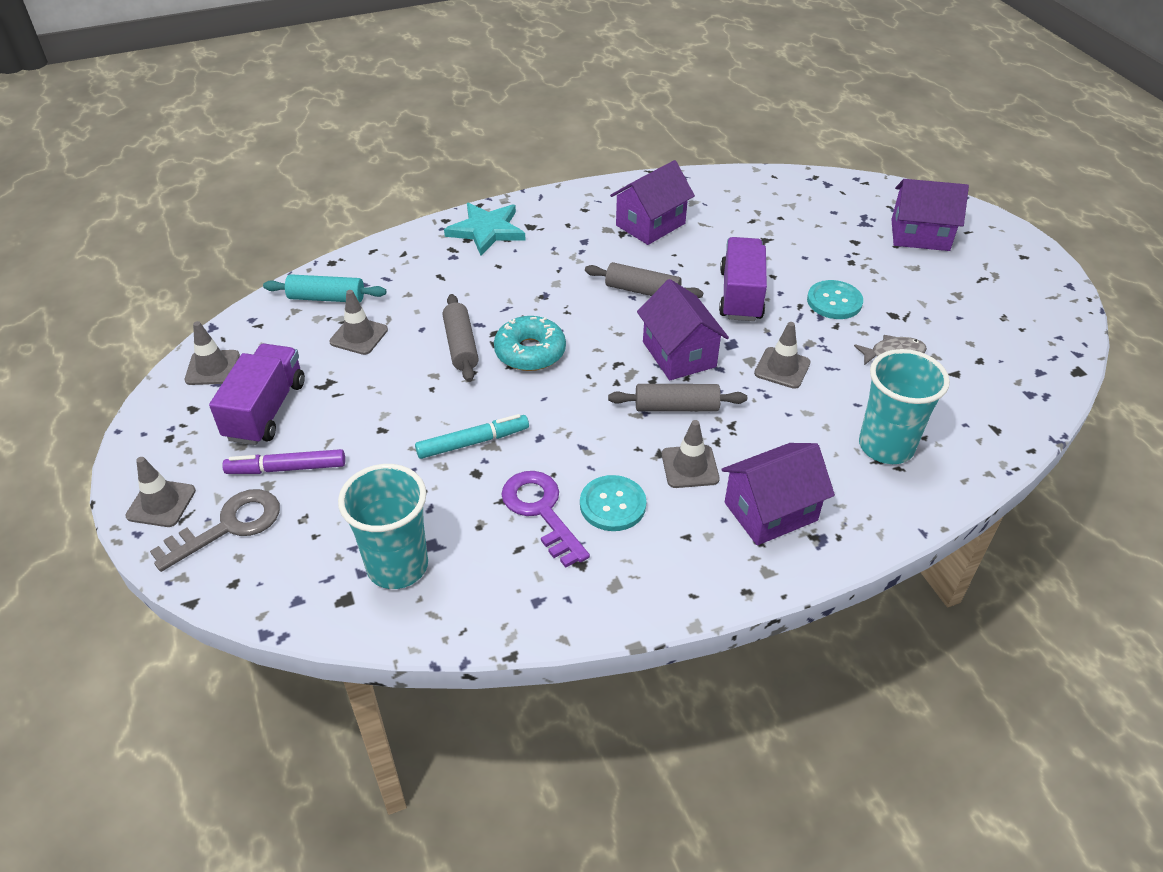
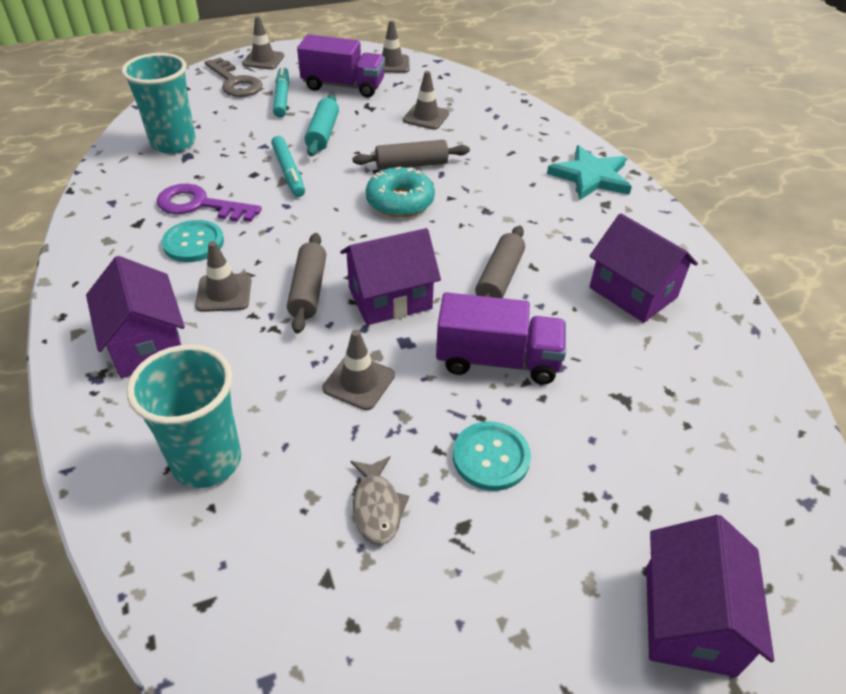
camera: 90 degrees right, 0 degrees up
purple marker [222,449,345,474] -> turquoise marker [273,66,289,118]
turquoise rolling pin [263,274,386,303] -> turquoise rolling pin moved to [304,95,339,156]
purple key [501,471,590,568] -> purple key turned 135 degrees counterclockwise [157,183,262,222]

